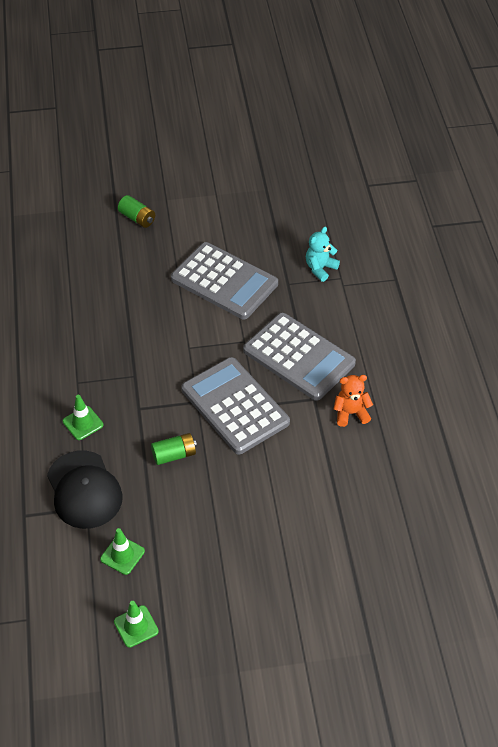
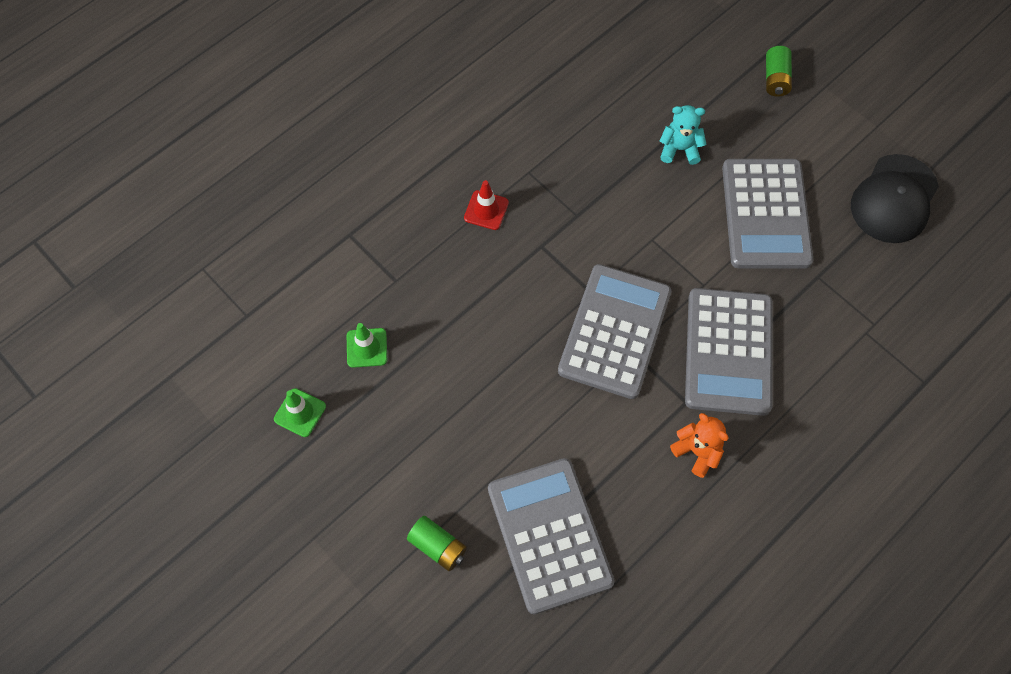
camera: 55 degrees right, 15 degrees up
black cap [47,450,123,529] -> black cap moved to [851,154,939,243]
green traffic cone [63,395,103,440] -> red traffic cone [464,180,509,230]
green battery [151,433,197,465] -> green battery moved to [407,516,467,571]
turquoise teddy bear [306,227,340,282] -> turquoise teddy bear moved to [660,105,707,165]
none -> grey calculator [488,458,615,614]

